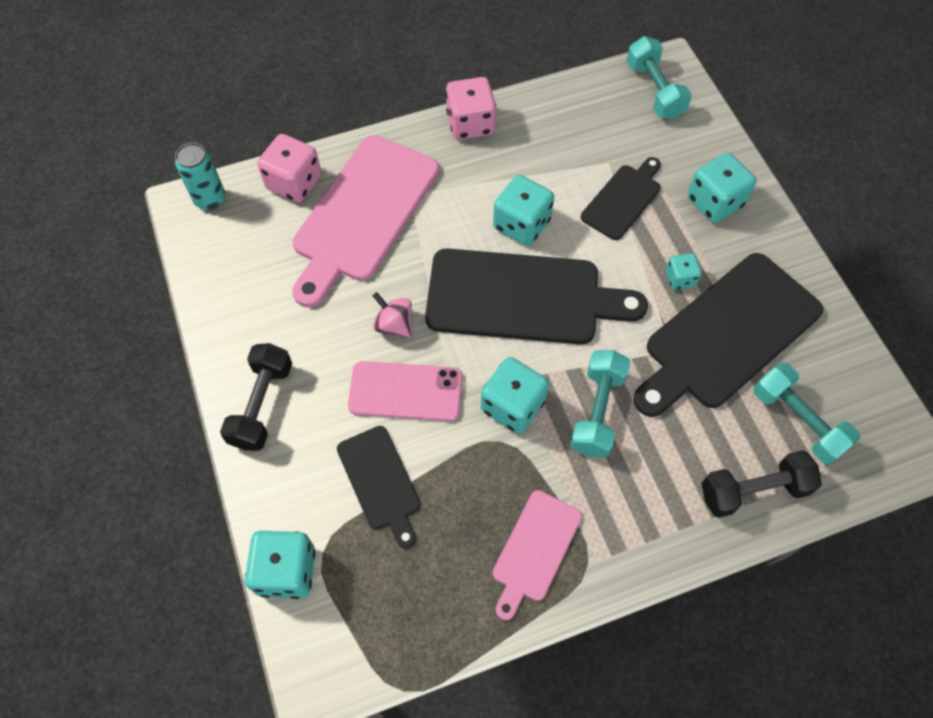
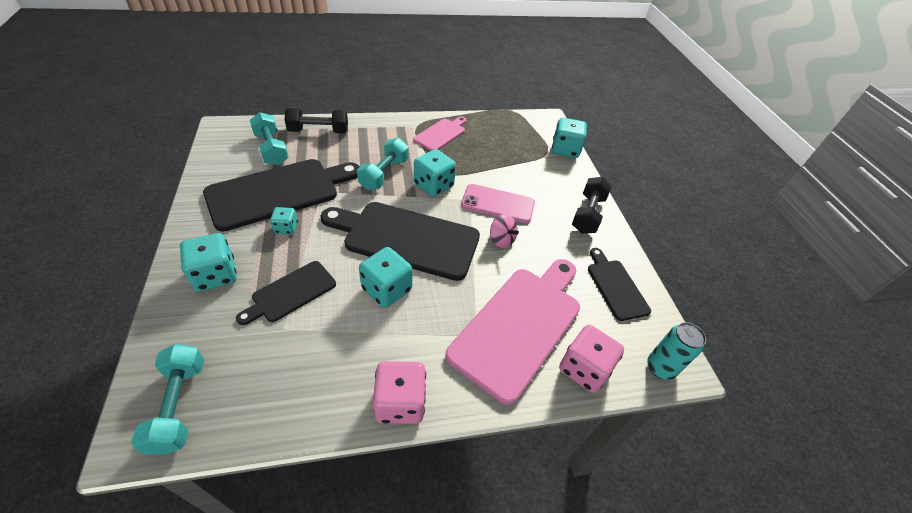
camera: 175 degrees left, 15 degrees down
black cutting board [337,426,421,548] -> black cutting board moved to [588,248,651,321]

